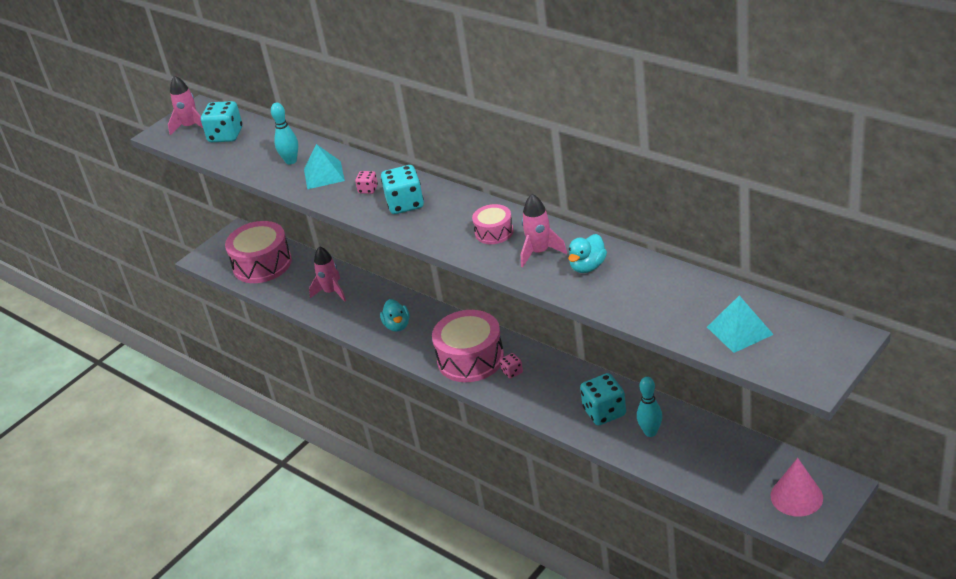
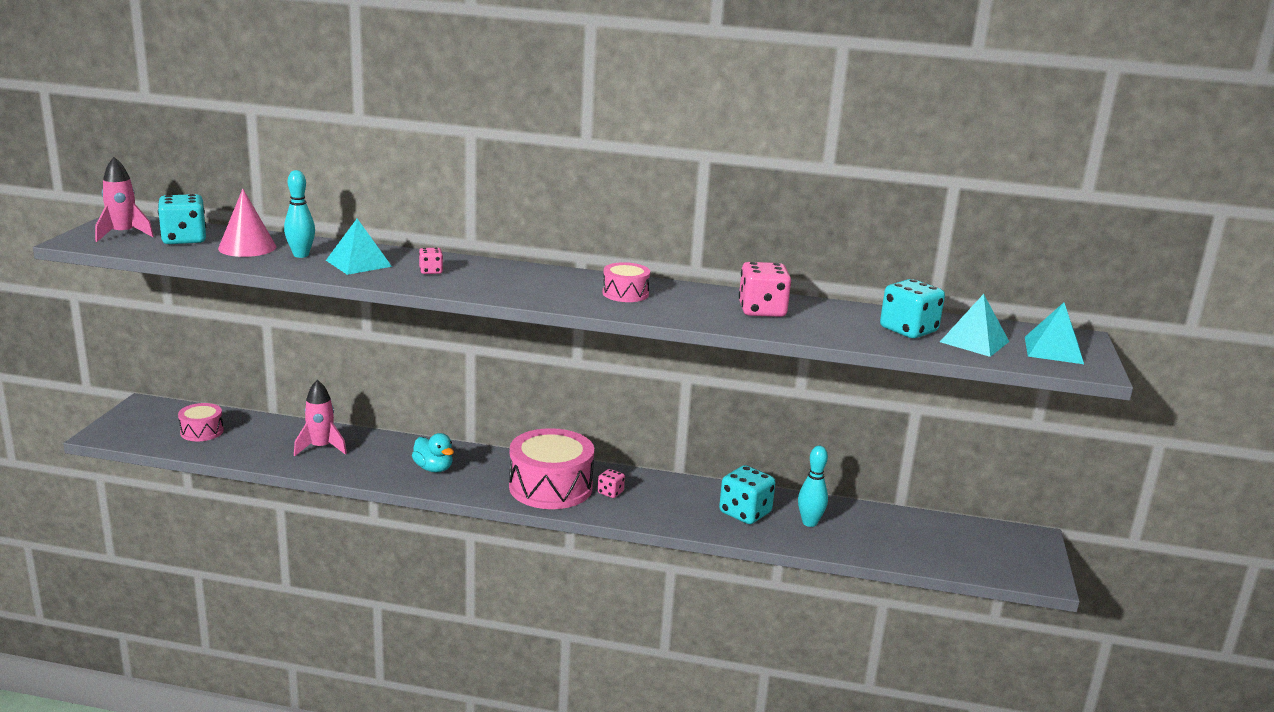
camera: 35 degrees left, 15 degrees down
pink drum [225,221,292,283] -> pink drum [178,403,224,441], size x0.52
turquoise dice [381,165,424,214] -> turquoise dice moved to [880,279,945,338]
pink rocket [521,194,567,267] -> none
turquoise duck [568,234,607,273] -> pink dice [739,262,791,317]
pink cone [771,458,823,517] -> pink cone moved to [218,188,276,257]
none -> turquoise pyramid [1025,303,1084,364]

